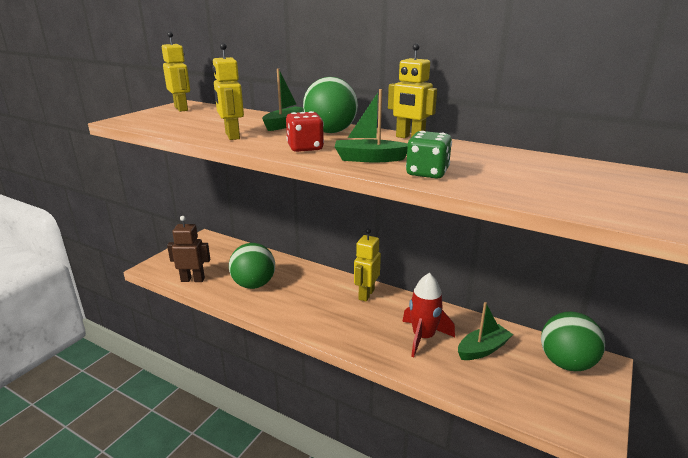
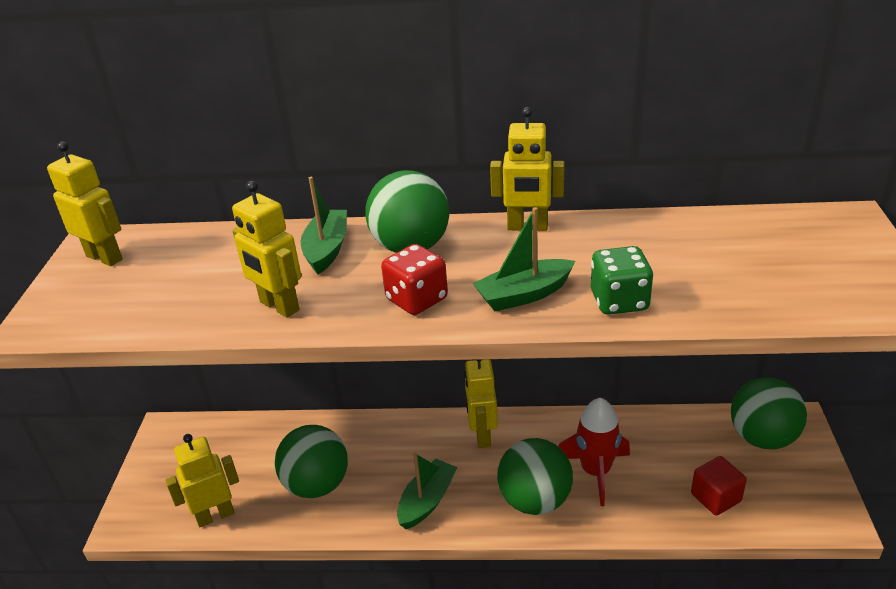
camera: 25 degrees left, 10 degrees up
brown robot [167,216,210,282] -> yellow robot [166,434,239,527]
green boat [458,302,513,360] -> green boat moved to [397,453,457,529]
none -> green ball [497,438,573,515]
none -> red cube [691,456,747,516]

